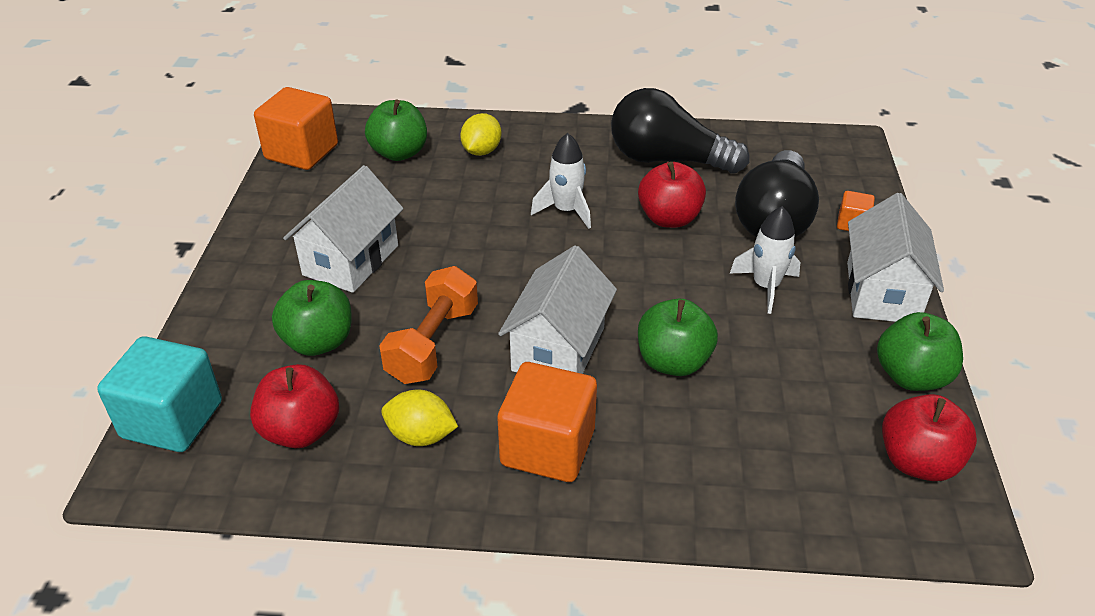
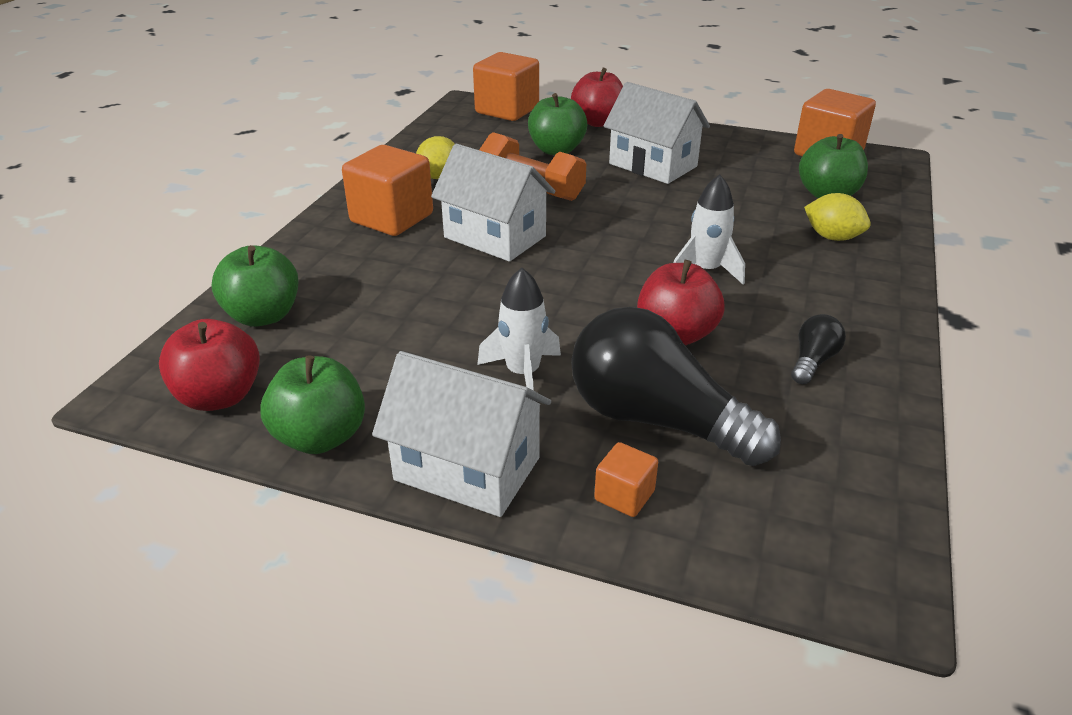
camera: 105 degrees right, 5 degrees down
turquoise cube [97,336,222,452] -> orange cube [473,52,539,121]
red apple [250,364,339,448] -> red apple moved to [571,68,623,127]
black light bulb [611,88,750,173] -> black light bulb [791,314,846,384], size x0.43
green apple [638,299,718,376] -> green apple moved to [212,245,298,327]

